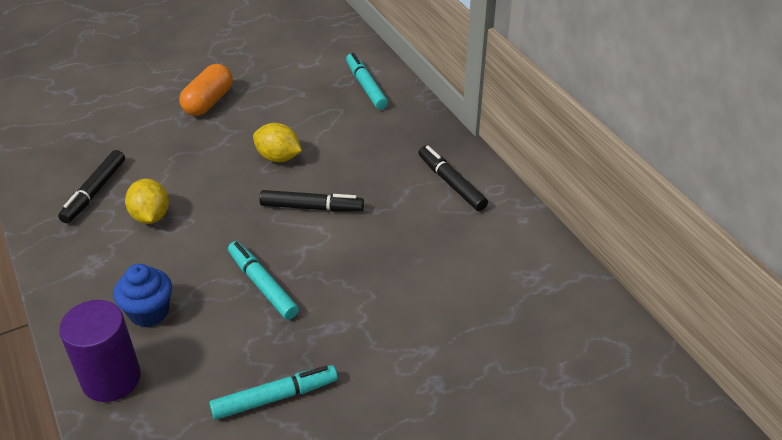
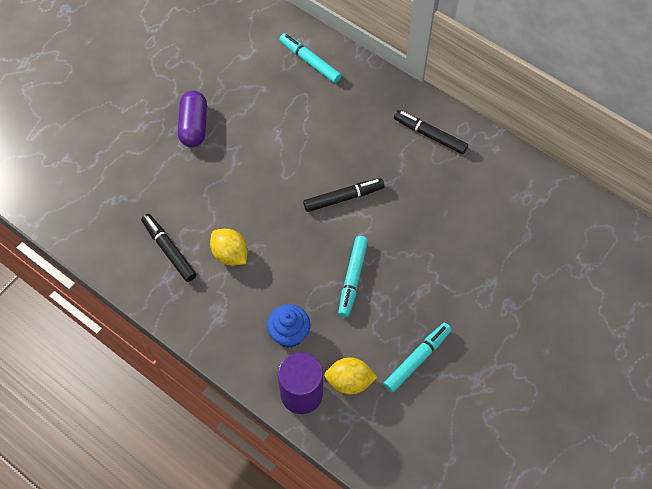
camera: 25 degrees left, 20 degrees up
black marker [58,150,125,223] -> black marker turned 150 degrees clockwise [141,214,197,282]
orange capsule [179,64,233,116] -> purple capsule [178,91,207,147]
turquoise marker [228,241,299,320] -> turquoise marker turned 105 degrees counterclockwise [338,236,368,317]
yellow lemon [253,123,302,162] -> yellow lemon moved to [324,357,378,395]

